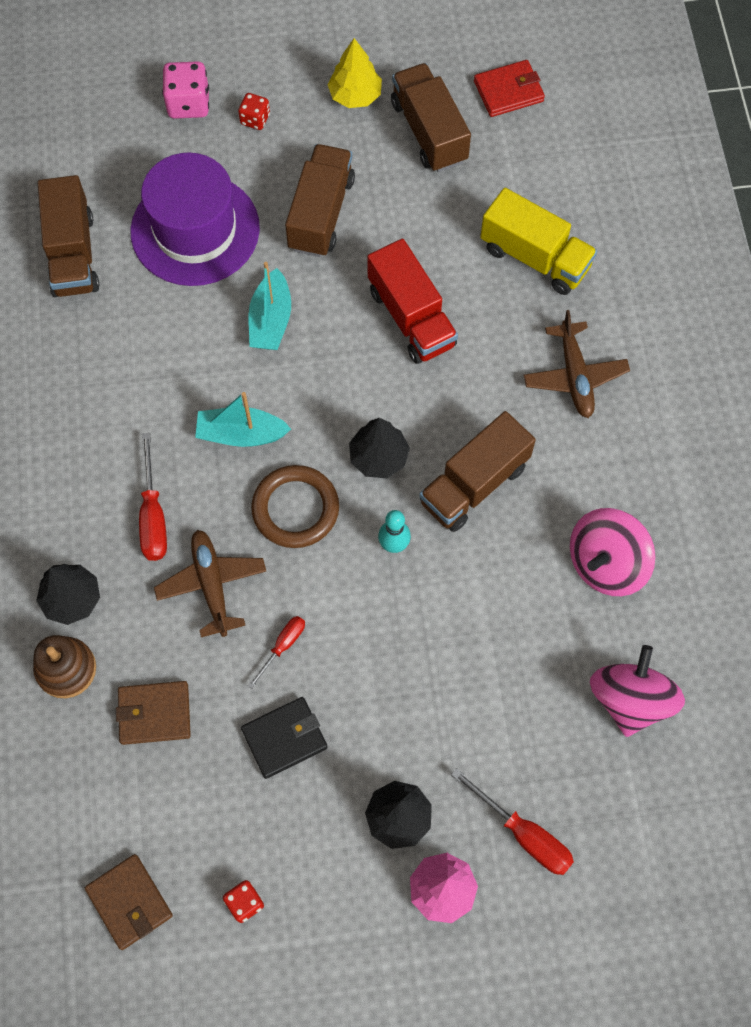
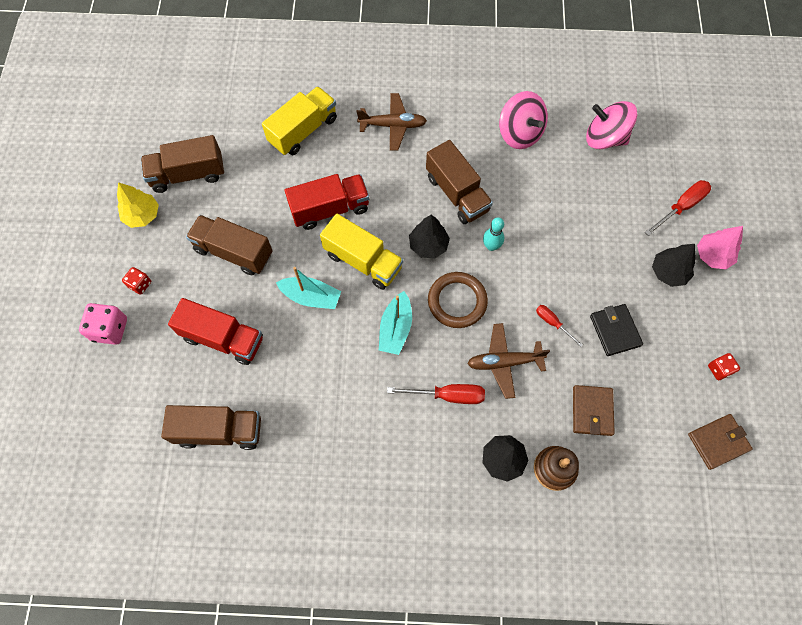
camera: 80 degrees left, 0 degrees up
purple hat [131,152,260,286] -> red truck [168,298,263,365]
red wallet [474,60,545,117] -> none
none -> yellow truck [320,214,403,290]

